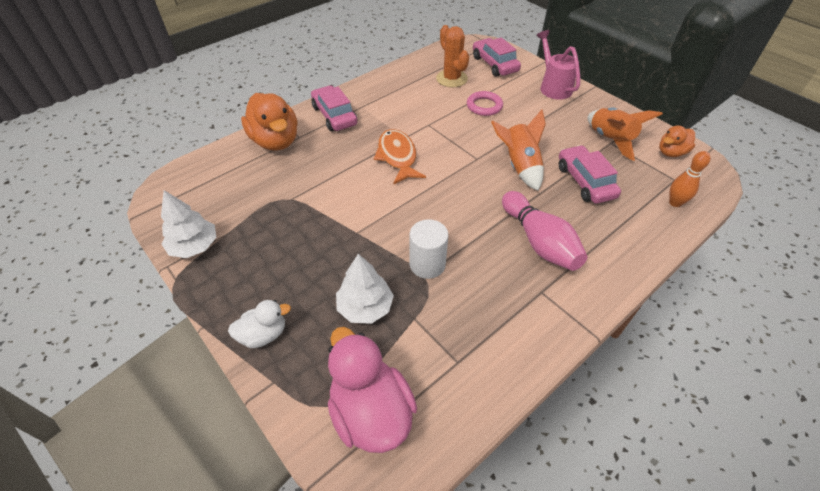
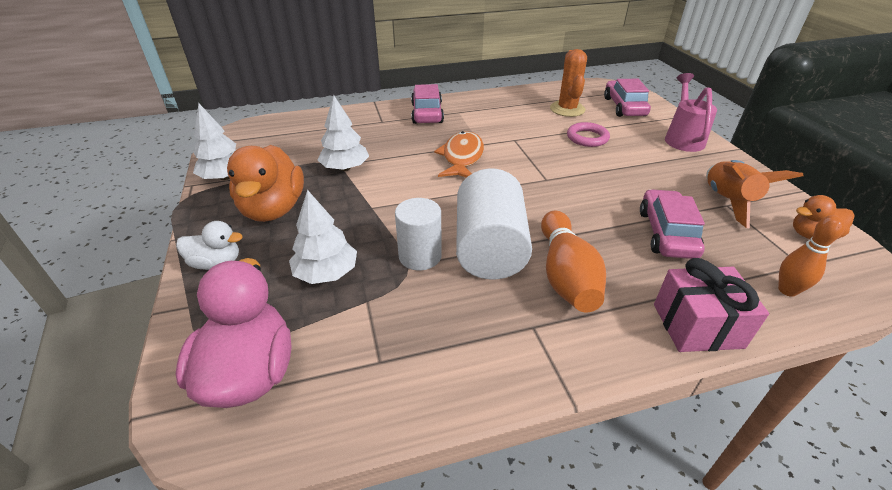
camera: 25 degrees right, 10 degrees down
orange duck [241,93,298,151] -> orange duck moved to [227,145,304,222]
orange rocket [491,110,546,191] -> none
pink bowling pin [502,191,587,271] -> orange bowling pin [541,211,606,312]
none -> white tree [318,95,369,171]
none -> white cylinder [456,169,532,279]
none -> pink gift [654,258,769,352]

